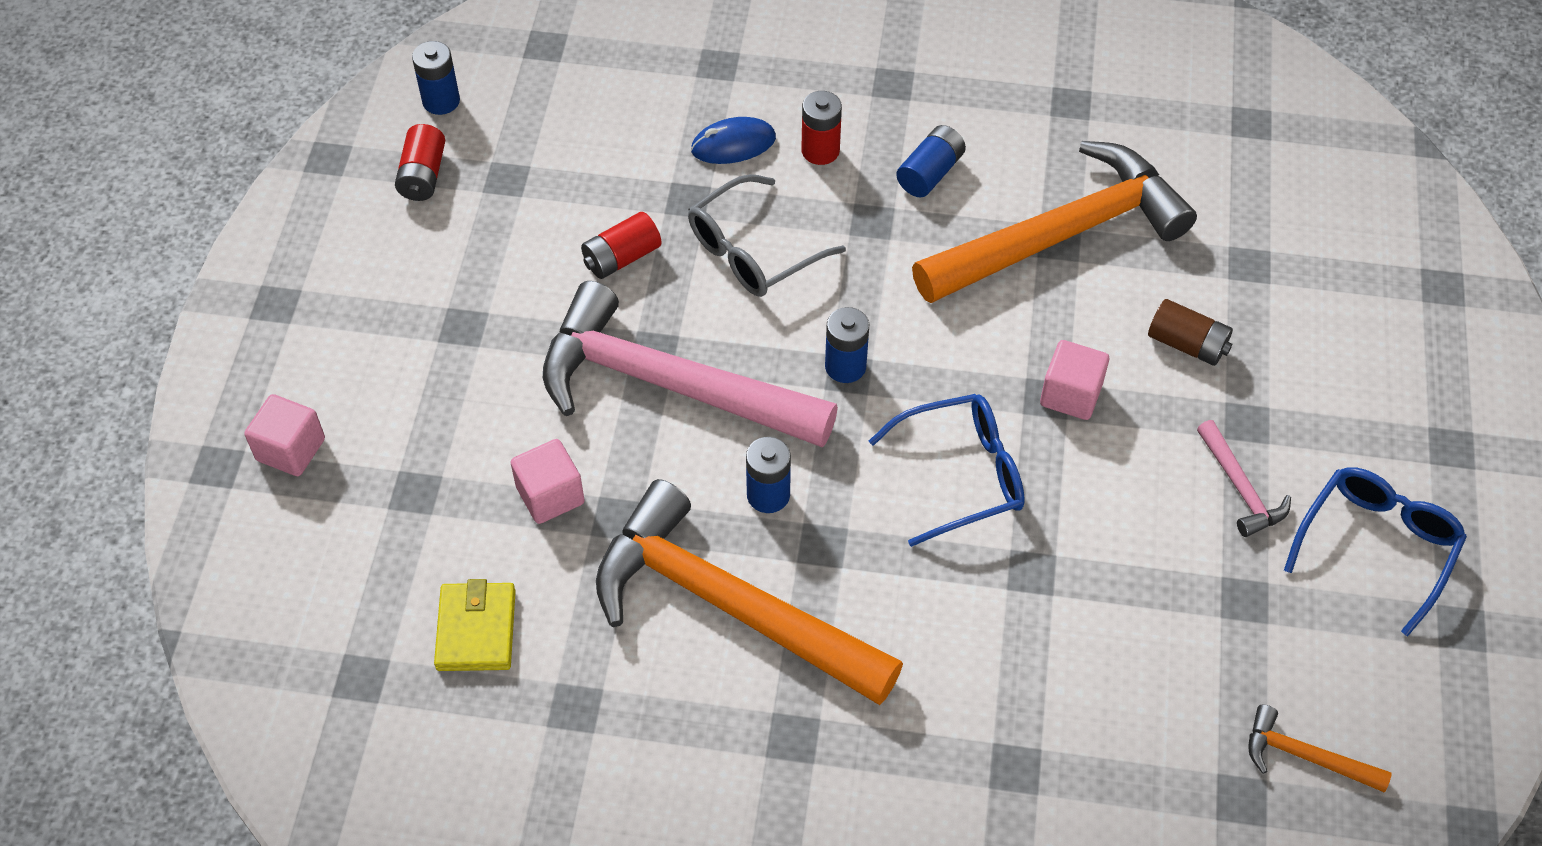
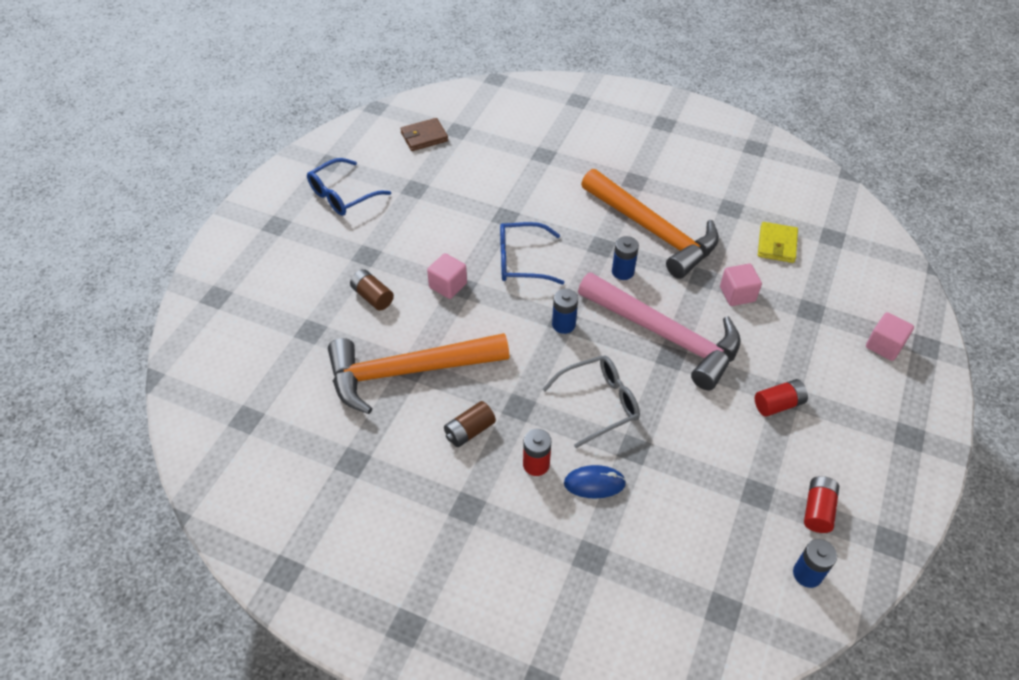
camera: 165 degrees left, 5 degrees down
red battery [581,212,662,279] -> red battery moved to [755,379,808,416]
blue battery [896,125,966,197] -> brown battery [444,401,496,447]
pink hammer [1197,420,1291,537] -> none
orange hammer [1248,705,1392,792] -> brown wallet [400,118,448,151]

